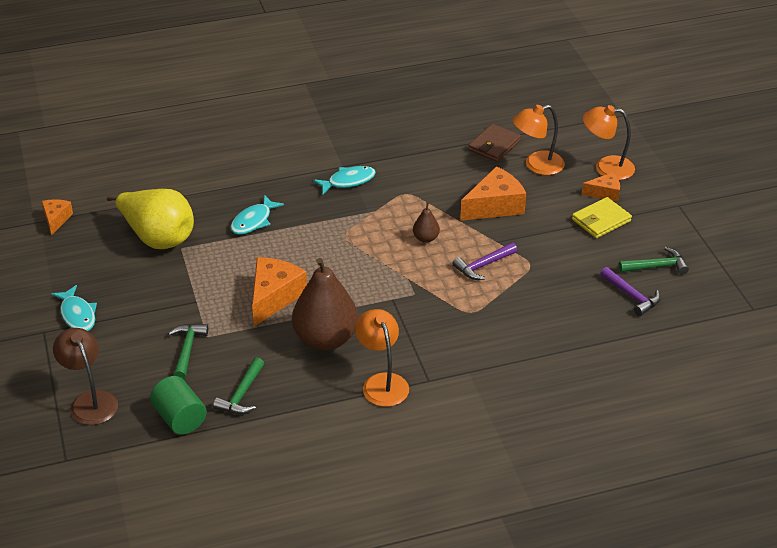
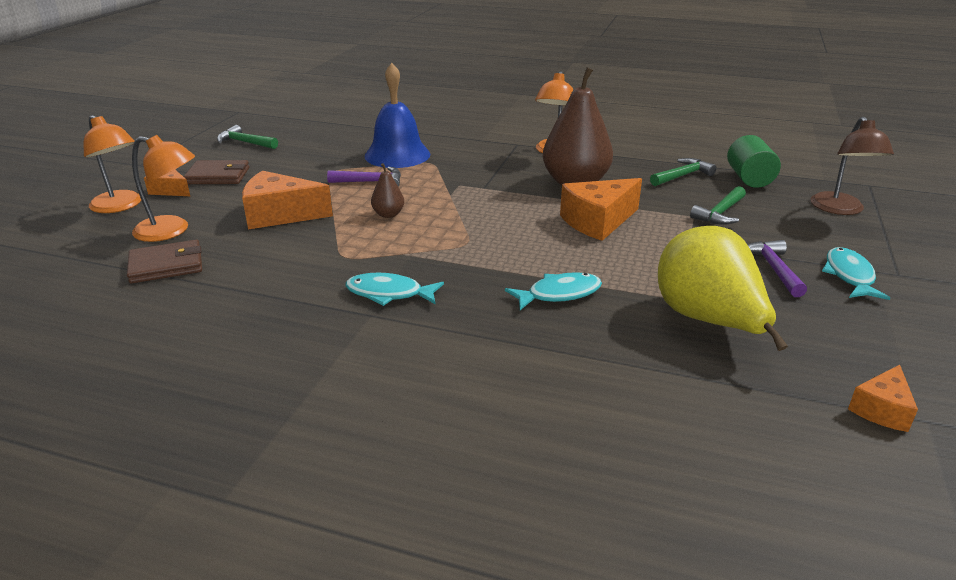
camera: 145 degrees left, 10 degrees down
yellow wallet [572,197,632,238] -> brown wallet [184,160,249,184]
purple hammer [600,267,660,316] -> purple hammer moved to [748,240,807,297]
none -> blue bell [364,63,430,168]

